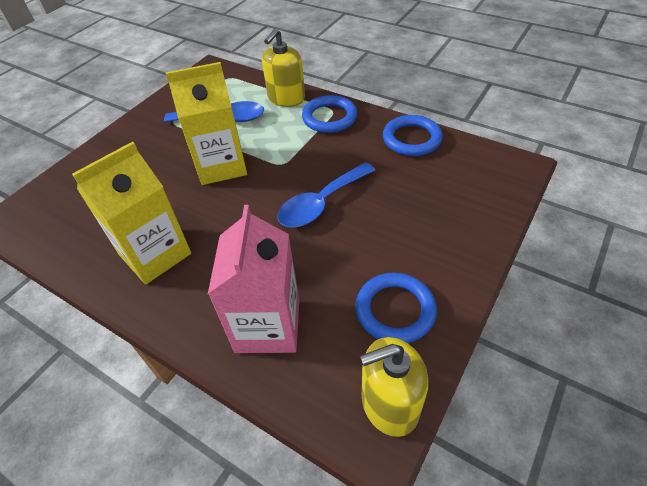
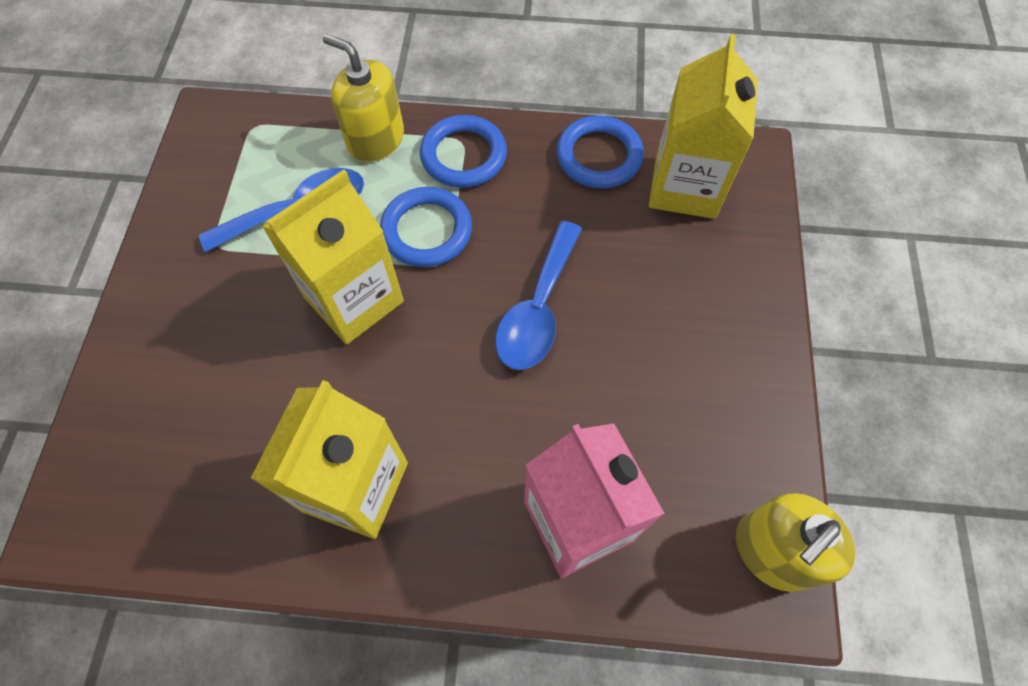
camera: 30 degrees left, 15 degrees up
yellow soap dispenser [262,28,305,107] -> yellow soap dispenser turned 120 degrees clockwise [323,34,404,162]
blue ring [355,273,437,343] -> blue ring moved to [380,187,472,267]
none -> yellow carton [649,34,758,219]

